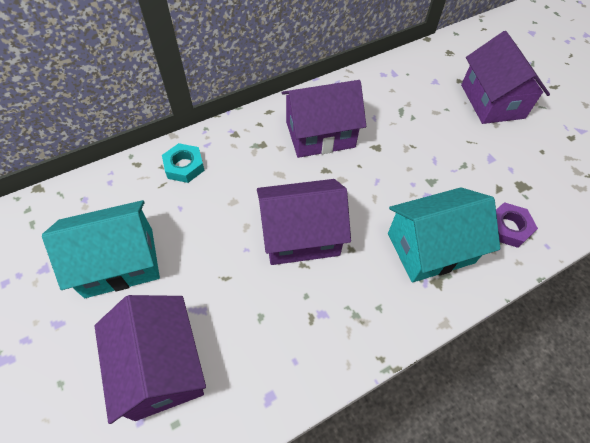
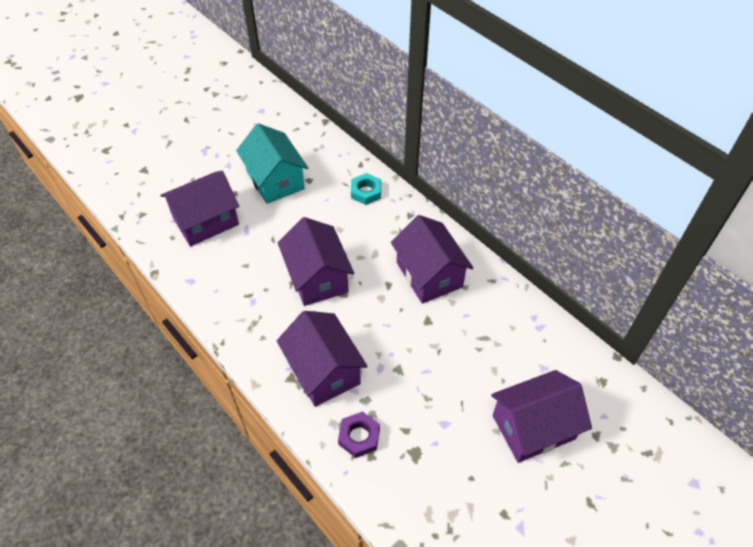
camera: 80 degrees right, 5 degrees down
turquoise house [388,187,500,283] -> purple house [277,311,368,407]

